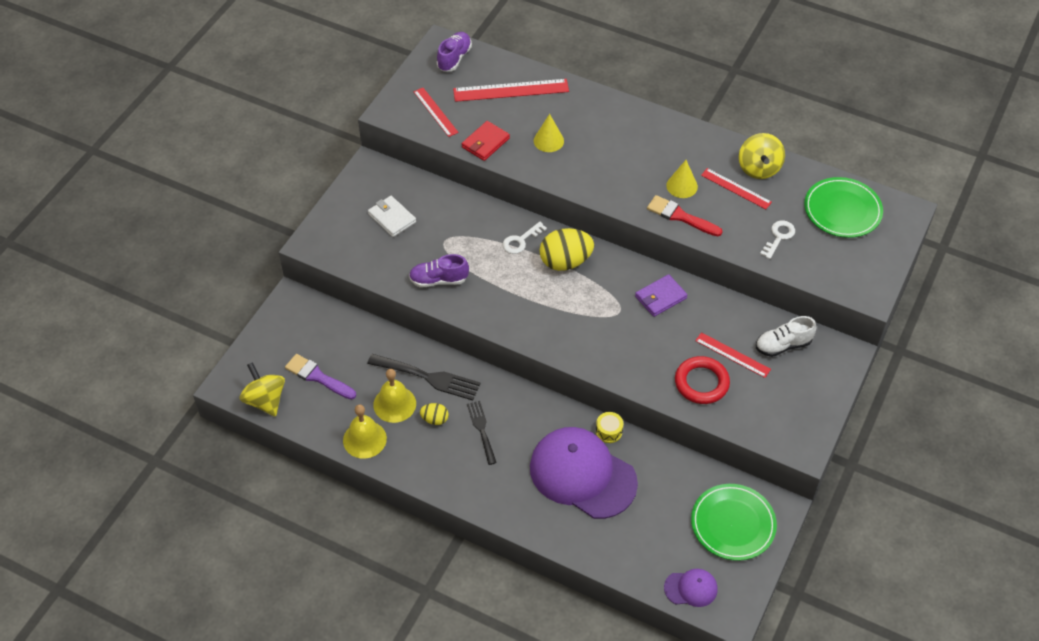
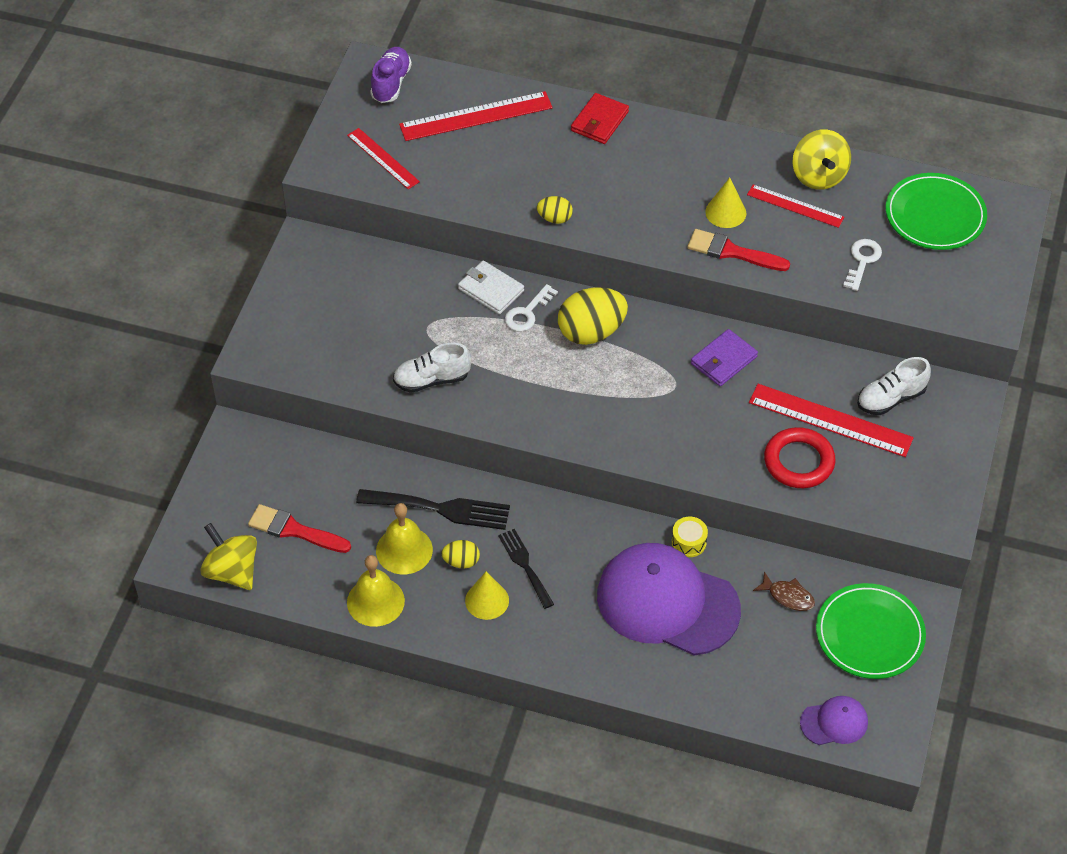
camera: 10 degrees left, 0 degrees up
purple brush [285,354,356,400] -> red brush [248,504,351,553]
white wallet [368,196,416,237] -> white wallet moved to [458,260,524,314]
purple shoe [409,254,469,287] -> white shoe [393,342,471,393]
red wallet [462,121,510,161] -> red wallet moved to [571,93,629,144]
yellow cone [534,114,564,152] -> yellow cone moved to [465,571,509,620]
red ruler [695,332,771,378] -> red ruler [749,384,914,457], size x1.60
none -> yellow egg [537,196,573,224]
none -> brown fish [753,571,815,611]

